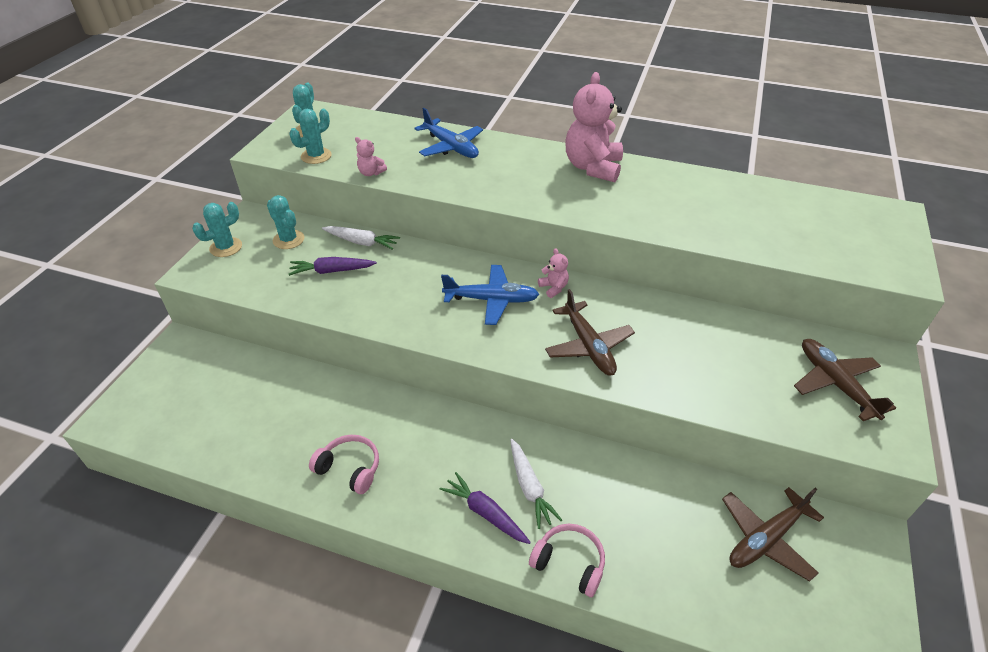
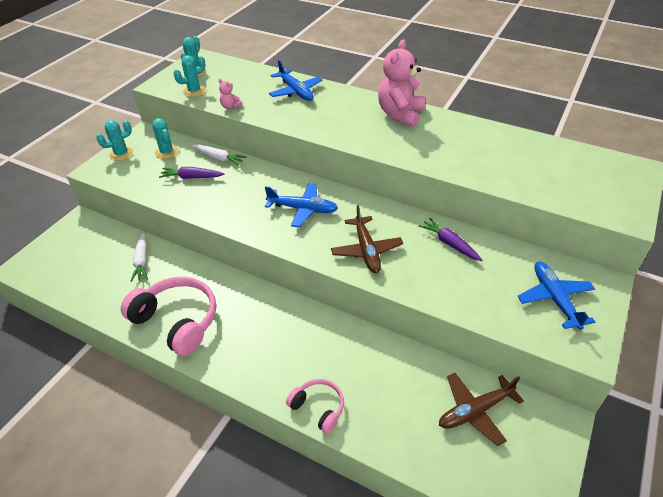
camera: 10 degrees right, 0 degrees up
pink headphones [309,435,379,494] -> pink headphones [121,277,216,356], size x1.83
purple carrot [440,472,531,544] -> purple carrot moved to [419,218,482,261]
white carrot [510,439,562,529] -> white carrot moved to [130,232,148,282]
pink teddy bear [538,248,569,298] -> none
brown plane [794,339,896,421] -> blue plane [518,262,595,330]

